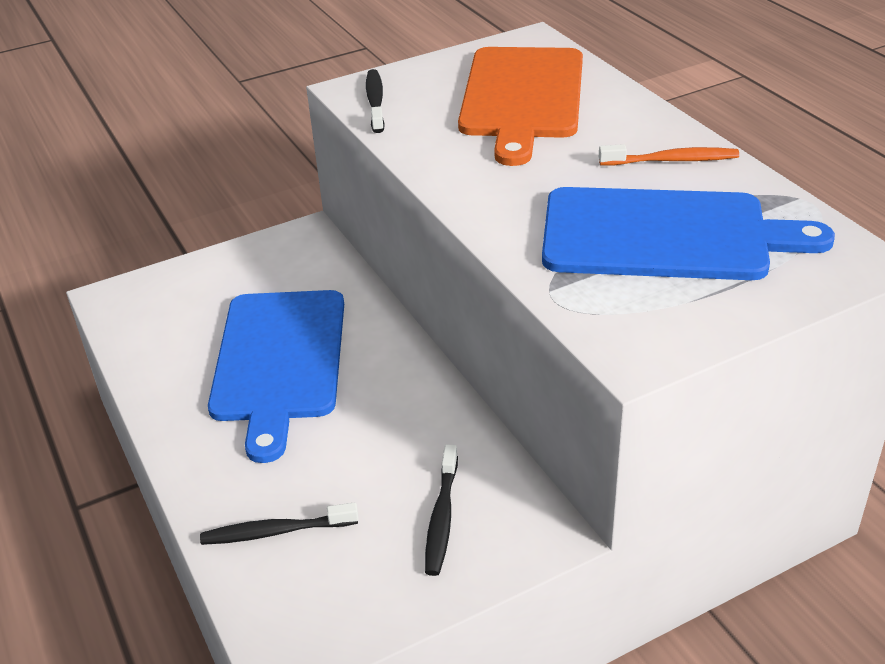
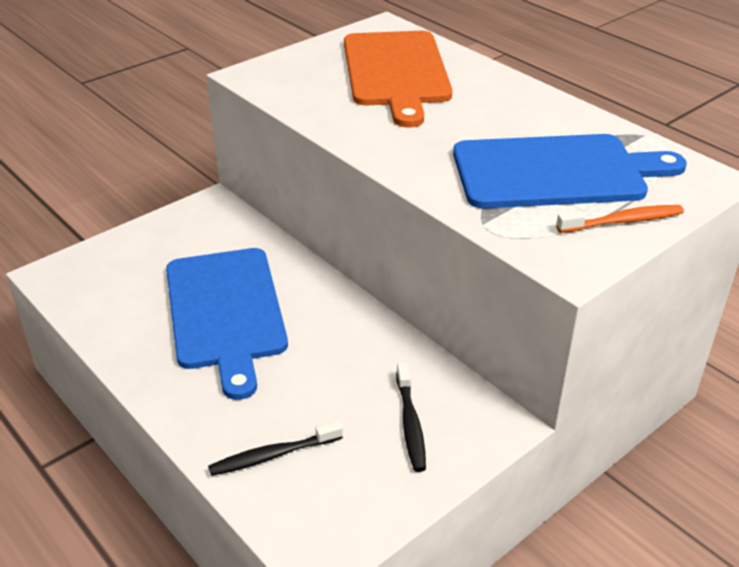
camera: 15 degrees left, 0 degrees up
black toothbrush [366,69,385,133] -> none
orange toothbrush [599,144,739,166] -> orange toothbrush moved to [556,205,684,233]

